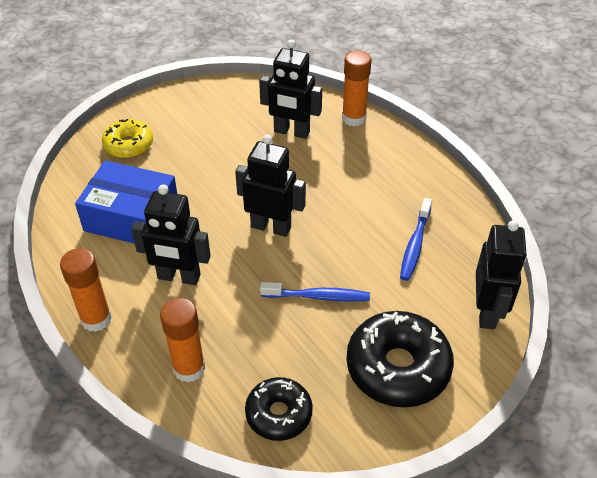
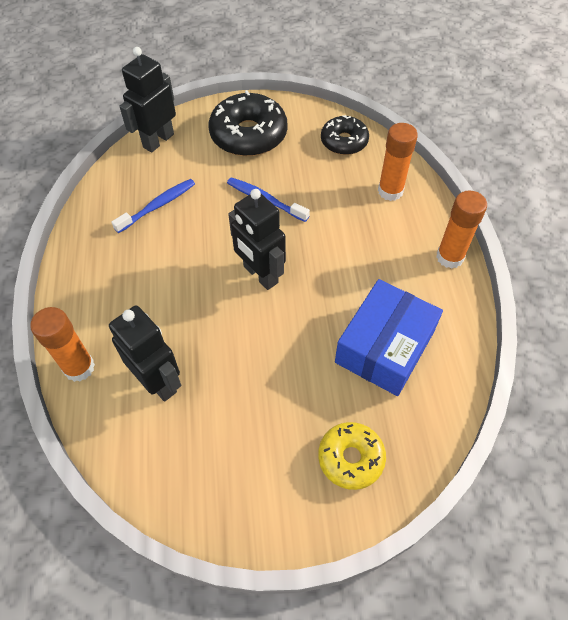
camera: 150 degrees left, 10 degrees up
blue box [75,160,177,244] -> blue box turned 75 degrees clockwise [335,279,443,396]
black robot [131,185,211,285] -> none

